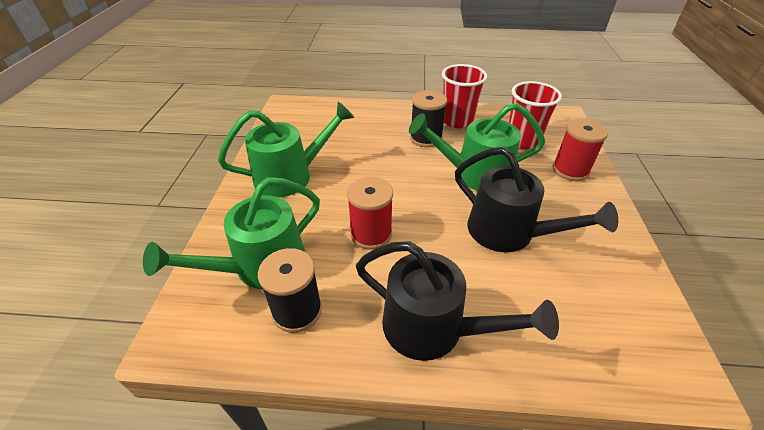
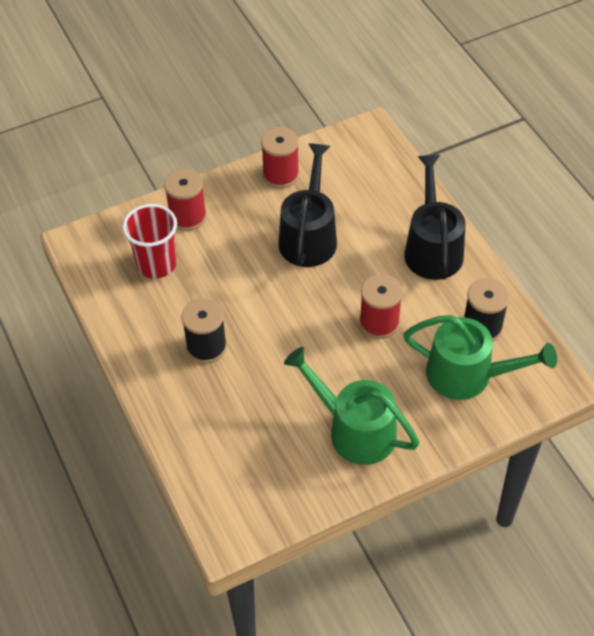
camera: 120 degrees left, 10 degrees up
green watering can [409,102,545,191] -> none
red cup [442,64,487,128] -> none
none -> red spool [261,127,299,188]

